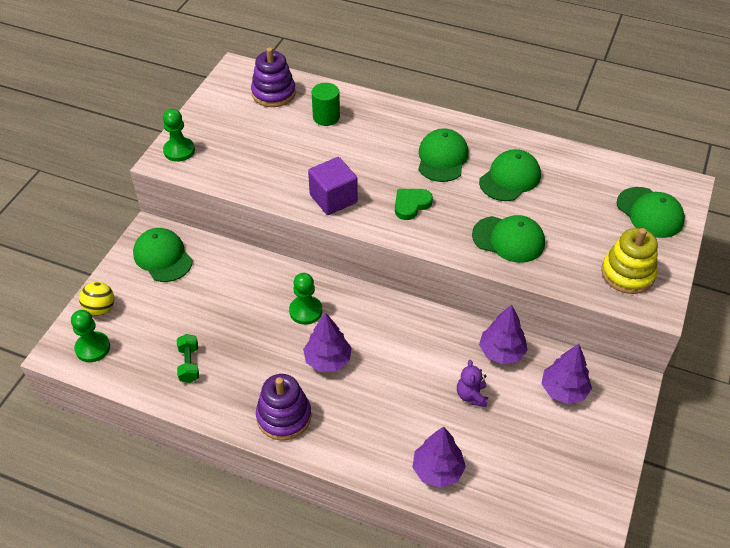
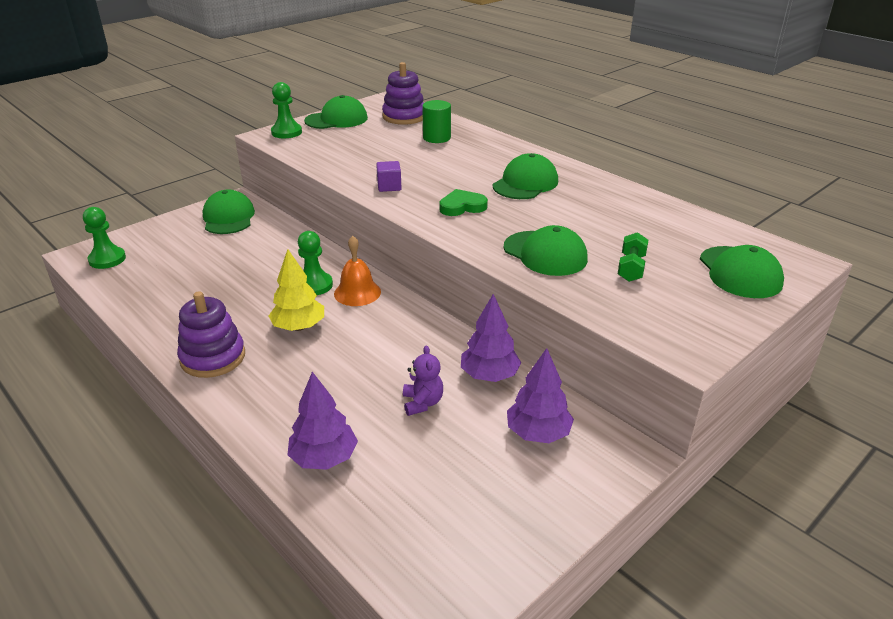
camera: 25 degrees right, 15 degrees down
yellow ball [79,282,114,316] -> none
green dumbbell [177,334,199,383] -> green dumbbell moved to [618,232,648,282]
purple tree [303,312,352,372] -> yellow tree [269,249,324,331]
purple cube [308,157,358,215] -> purple cube [376,161,402,192], size x0.58
purple teddy bear [457,360,488,407] -> purple teddy bear turned 150 degrees clockwise [403,345,443,416]
green cap [479,149,541,201] -> green cap moved to [304,95,368,129]
yellow stacking toy [601,228,658,294] -> none
none -> orange bell [334,236,381,306]

